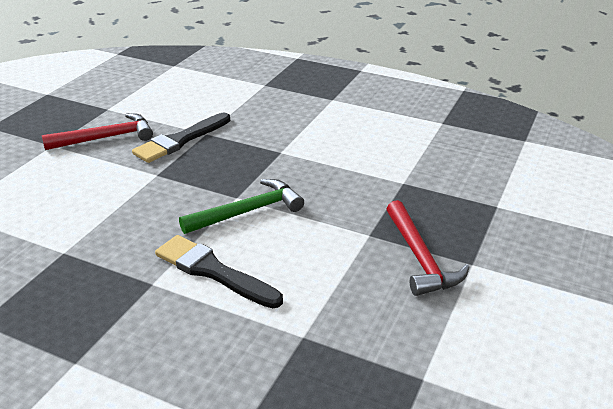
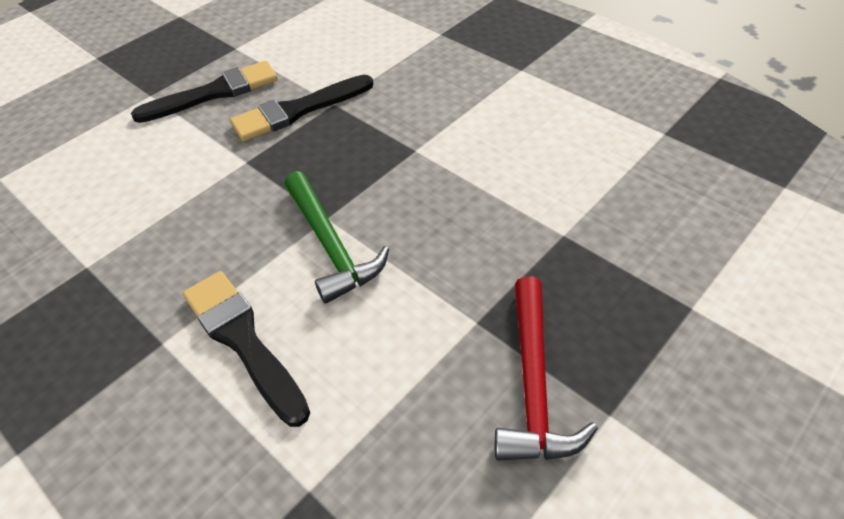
camera: 20 degrees right, 15 degrees up
red hammer [42,113,153,150] -> black brush [131,61,278,123]
green hammer [179,179,304,234] -> green hammer turned 75 degrees clockwise [285,171,389,304]

